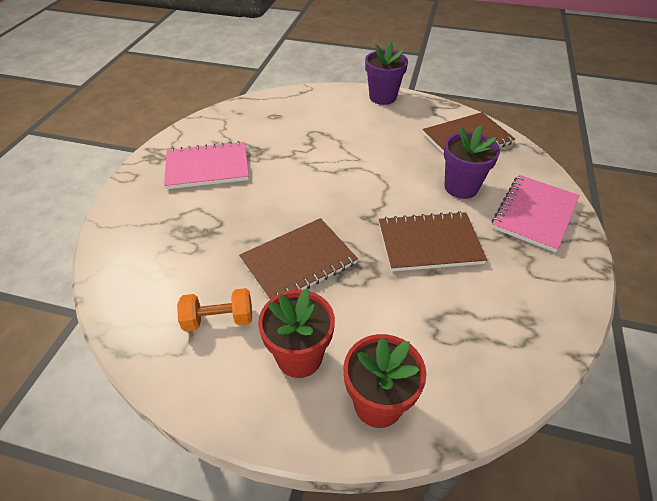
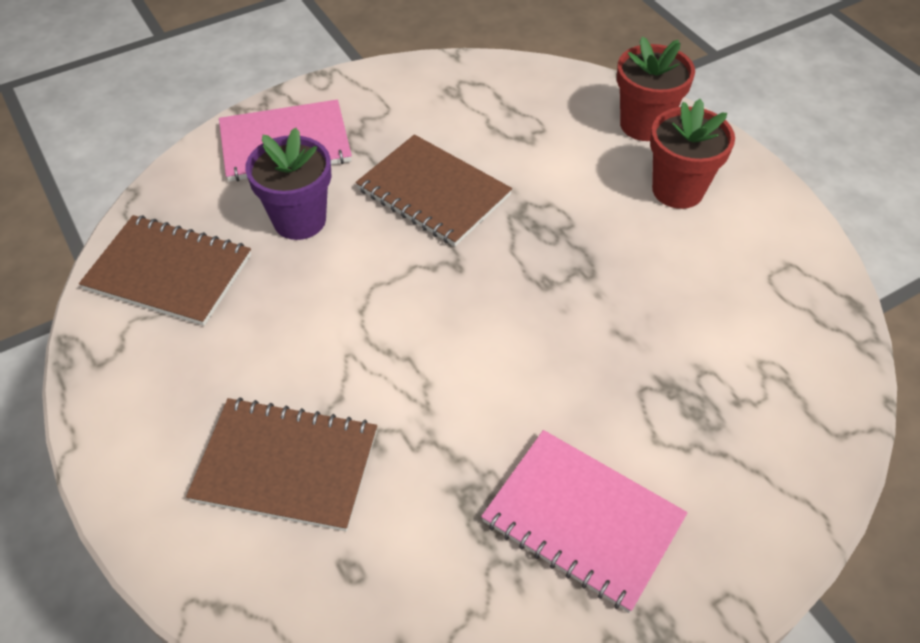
camera: 135 degrees left, 5 degrees up
orange dumbbell [177,288,252,332] -> none
brown notebook [239,218,358,300] -> brown notebook moved to [186,397,377,531]
purple flower pot [365,41,408,105] -> none

